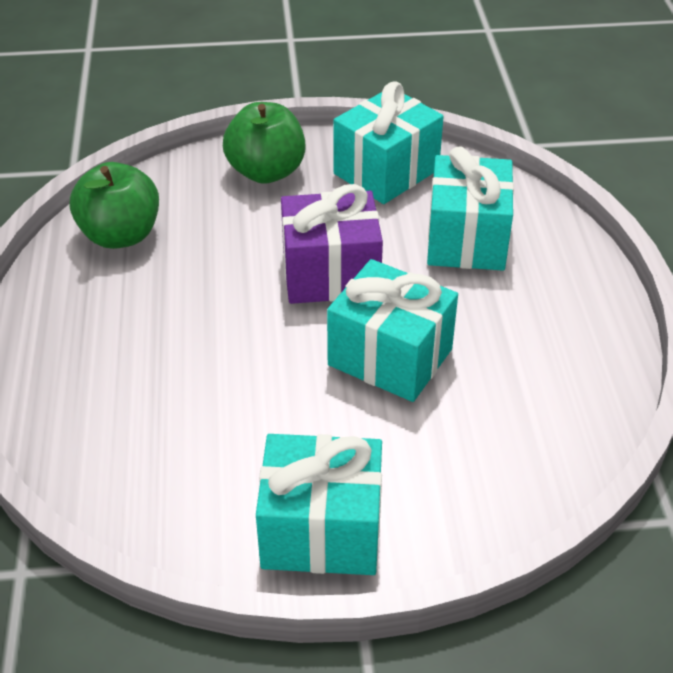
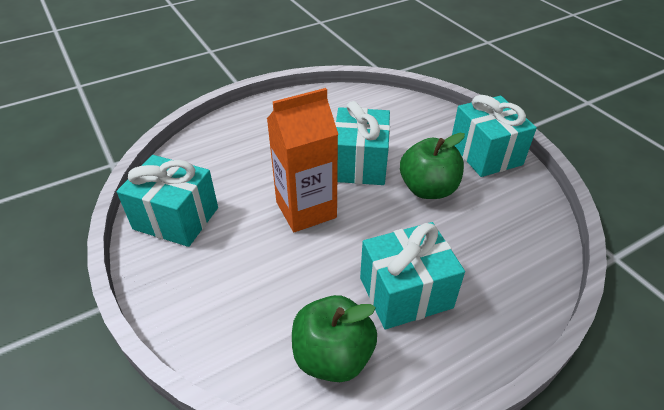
camera: 115 degrees left, 0 degrees up
green apple [223,102,306,184] -> green apple moved to [400,133,465,199]
purple gift [281,184,383,304] -> orange carton [267,88,338,232]
turquoise gift [427,147,514,271] -> turquoise gift moved to [360,222,465,329]

